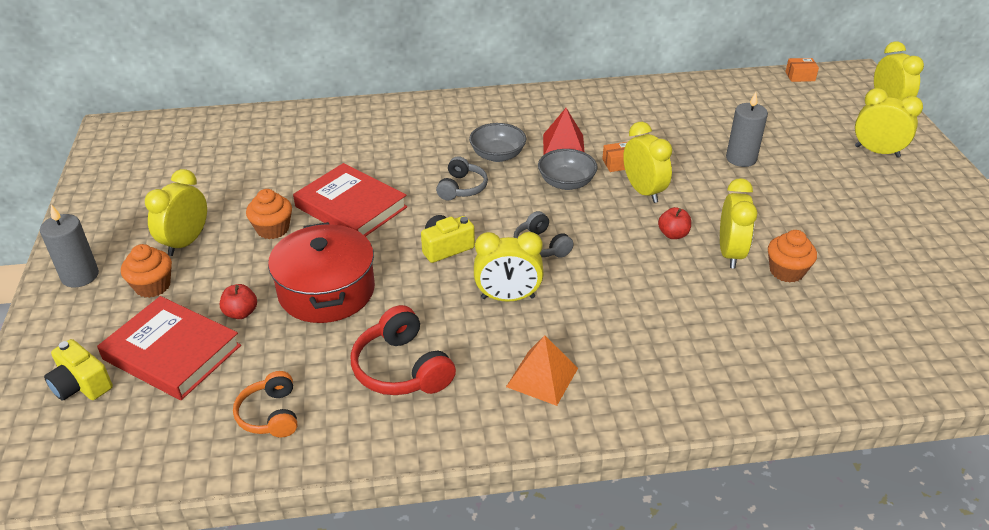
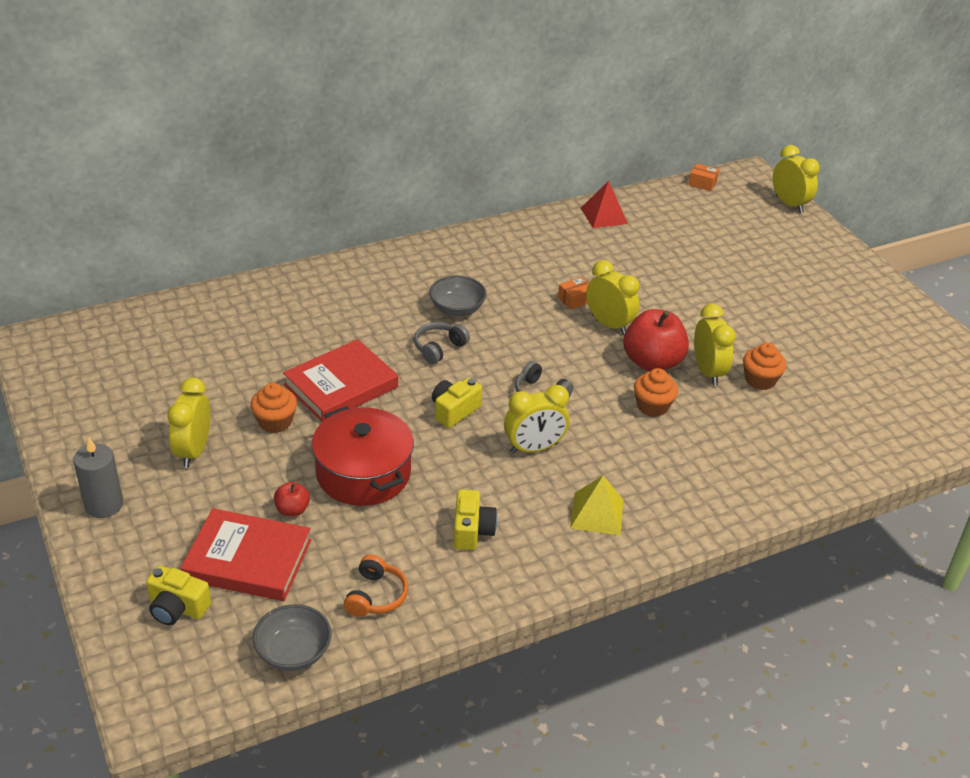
camera: 20 degrees left, 0 degrees up
orange cupcake [121,244,172,298] -> orange cupcake moved to [634,368,678,417]
orange headphones [233,371,297,437] -> orange headphones turned 135 degrees counterclockwise [344,554,408,617]
red book [293,163,407,237] -> red book turned 60 degrees counterclockwise [283,339,398,422]
red headphones [351,305,456,395] -> yellow camera [453,489,497,550]
grey headphones [436,156,488,200] -> grey headphones turned 135 degrees counterclockwise [414,322,470,364]
orange pyramid [506,335,578,406] -> yellow pyramid [570,476,623,536]
grey bowl [538,149,598,190] -> grey bowl moved to [253,604,331,671]
red pyramid [543,108,584,155] -> red pyramid moved to [581,181,628,228]
red apple [658,207,691,239] -> red apple [624,309,689,371], size x2.09
grey candle [726,92,768,167] -> none
orange box [785,58,819,82] -> orange box turned 45 degrees clockwise [688,164,719,191]
yellow clock [855,88,923,158] -> none

